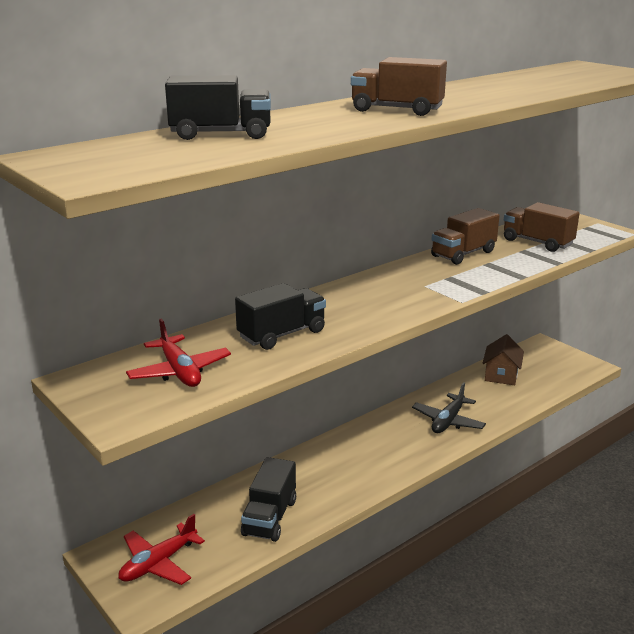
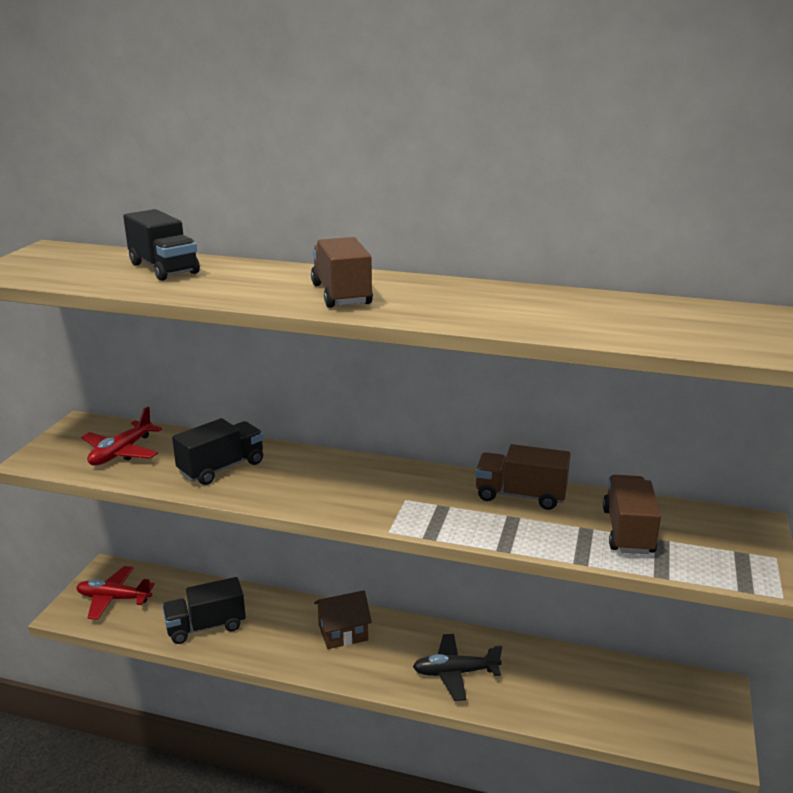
camera: 55 degrees right, 0 degrees up
black truck [235,283,326,350] -> black truck turned 60 degrees counterclockwise [172,418,264,485]
brown house [483,334,524,385] -> brown house moved to [314,590,372,649]

